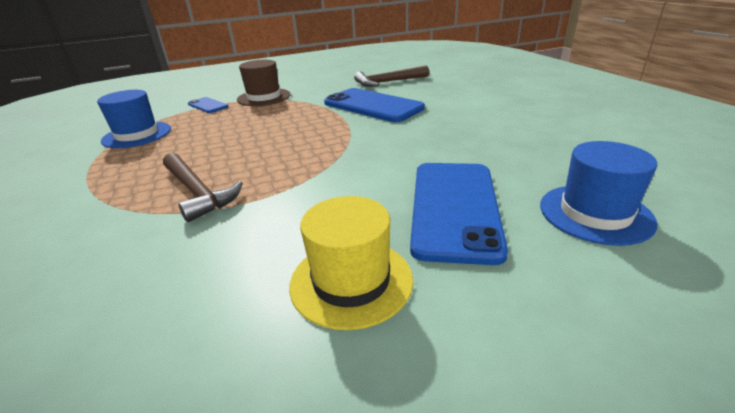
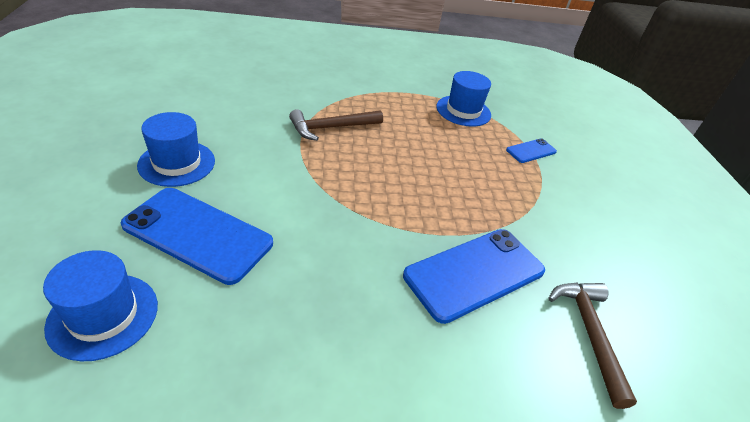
camera: 100 degrees right, 10 degrees up
brown hat [237,60,291,106] -> none
yellow hat [289,196,413,330] -> blue hat [137,112,215,187]

